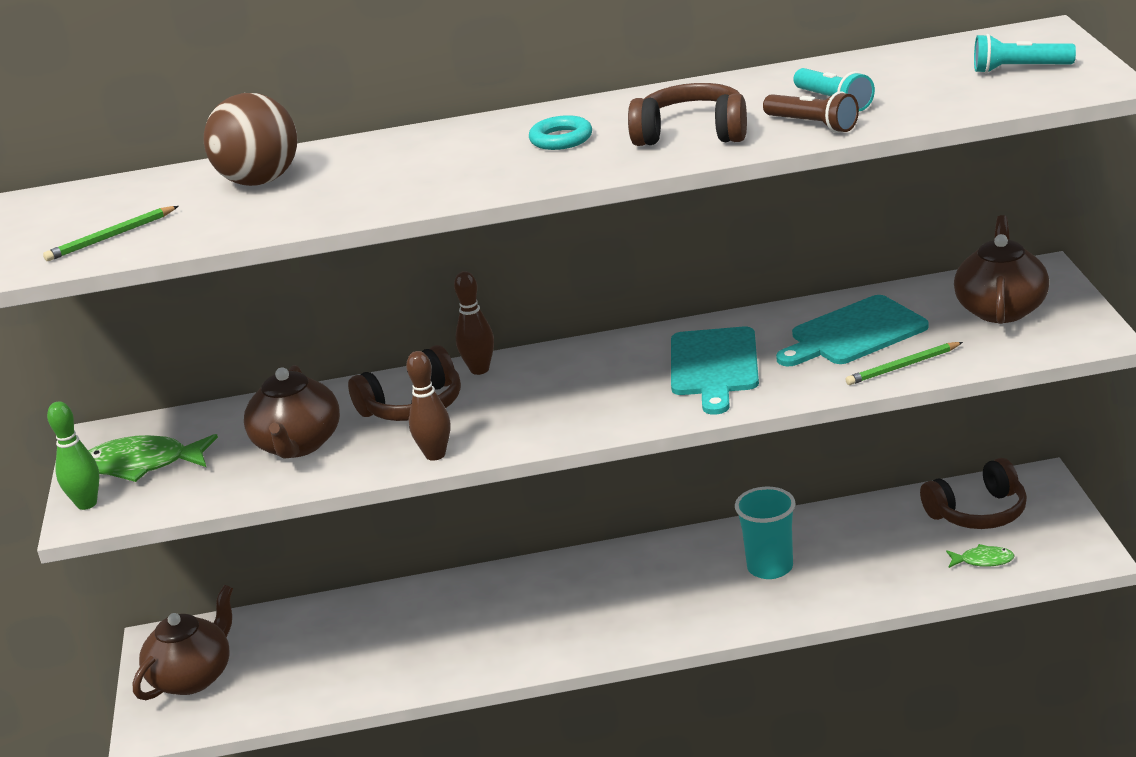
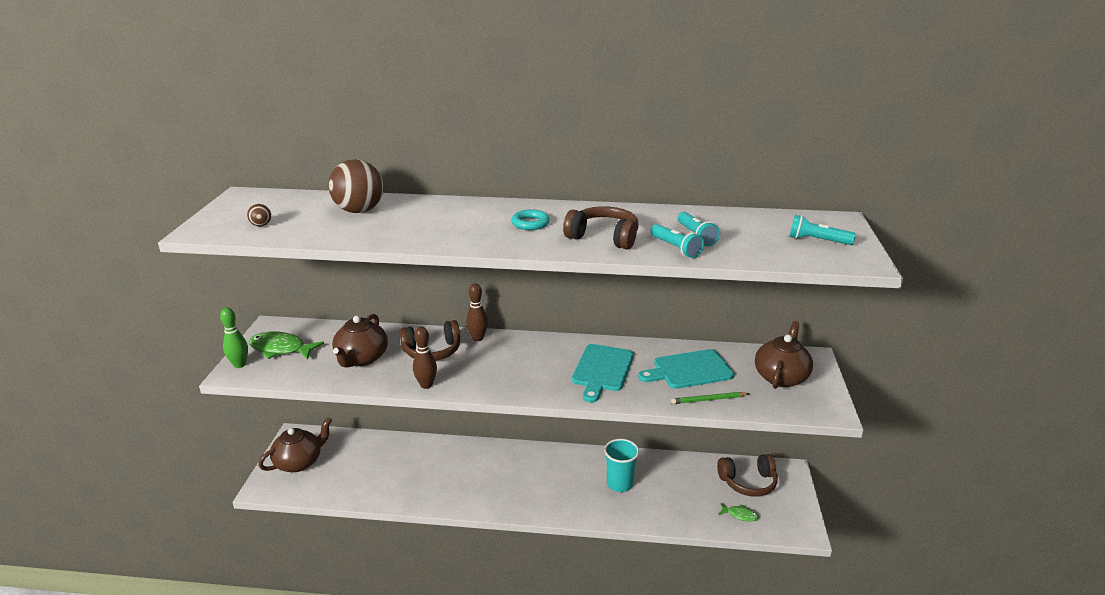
camera: 10 degrees right, 0 degrees up
green pencil [43,206,178,261] -> brown ball [247,204,271,226]
brown flashlight [763,91,859,133] -> turquoise flashlight [650,224,704,258]

